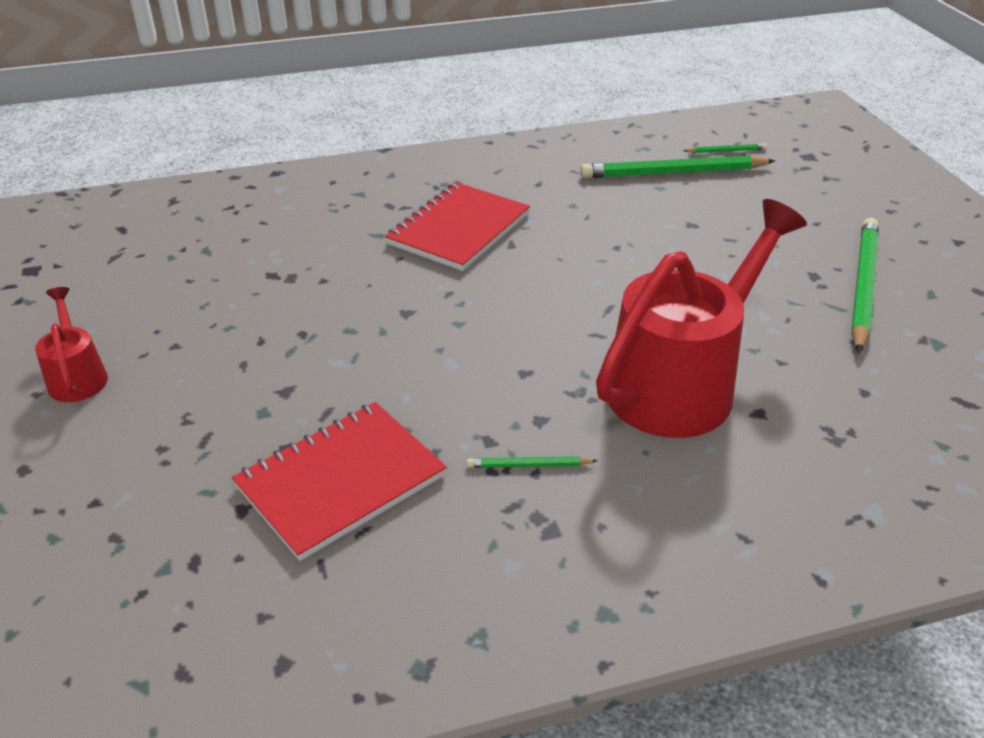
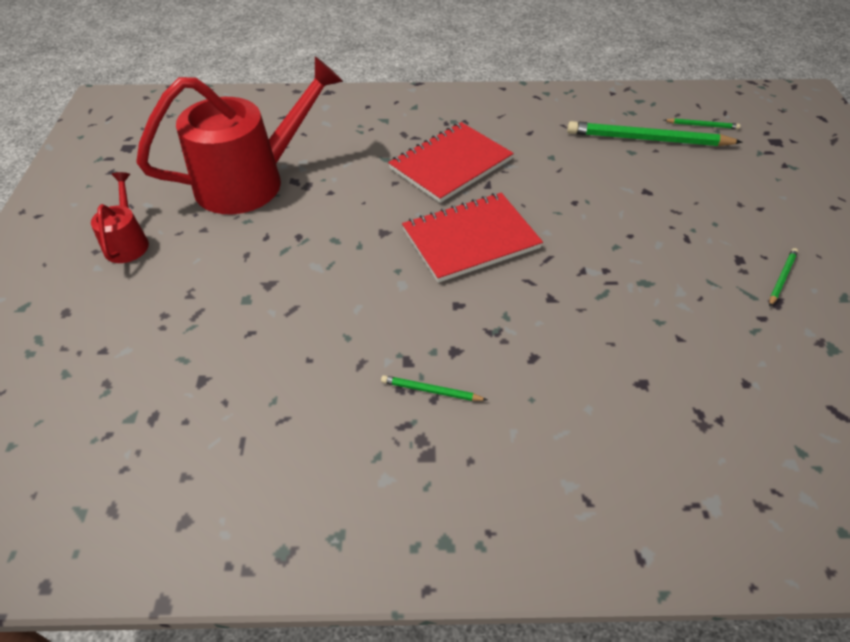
camera: 15 degrees right, 10 degrees up
red notebook [232,402,447,561] -> red notebook moved to [402,193,543,283]
red watering can [596,199,807,438] -> red watering can moved to [136,56,343,214]
green pencil [851,218,879,354] -> green pencil [769,248,798,306], size x0.45

